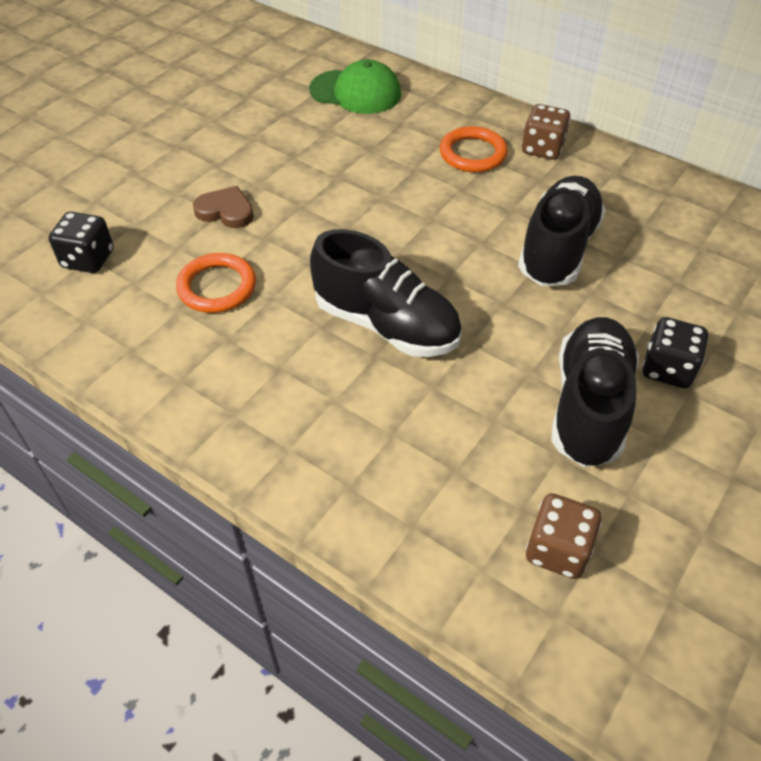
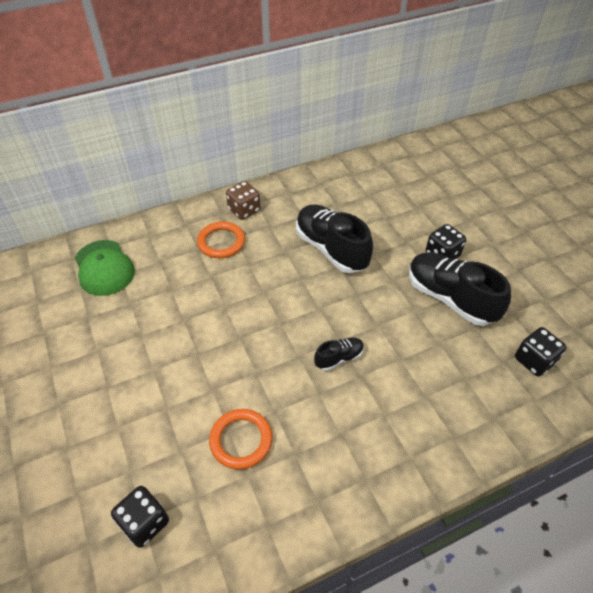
camera: 60 degrees left, 0 degrees up
brown heart [193,186,254,228] -> none
green cap [309,59,401,114] -> green cap turned 105 degrees clockwise [75,240,135,296]
black shoe [310,229,462,357] -> black shoe [314,338,364,371], size x0.48
brown dice [526,493,601,579] -> black dice [515,327,567,376]

